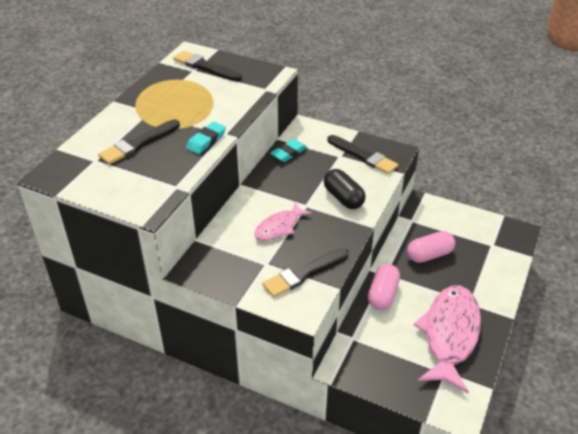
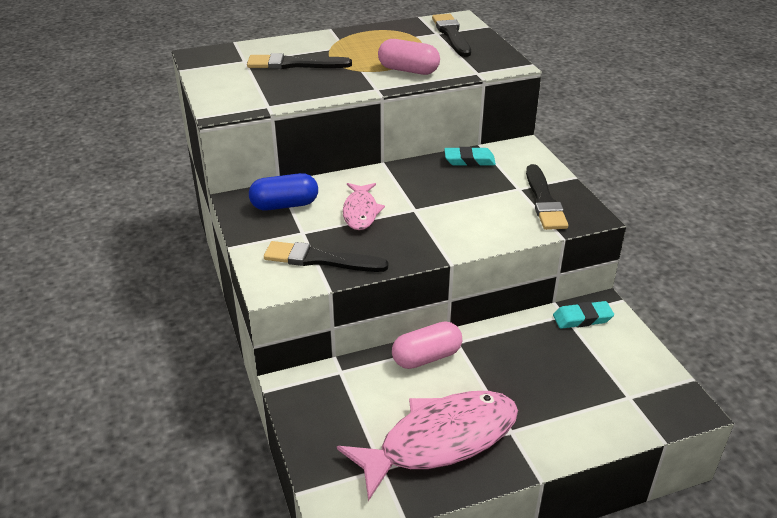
camera: 45 degrees right, 5 degrees down
turquoise eraser [186,122,226,154] -> turquoise eraser moved to [553,301,614,329]
pink fish [254,202,312,241] -> pink fish turned 90 degrees counterclockwise [343,183,385,230]
black capsule [324,169,366,209] -> none
pink capsule [407,231,455,263] -> pink capsule moved to [378,39,440,75]
none -> blue capsule [249,173,318,211]

